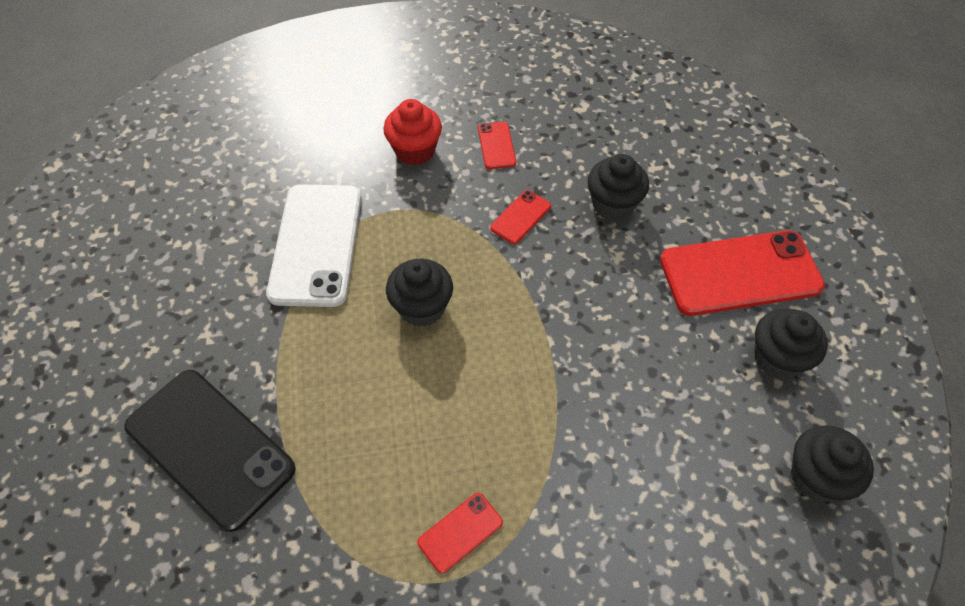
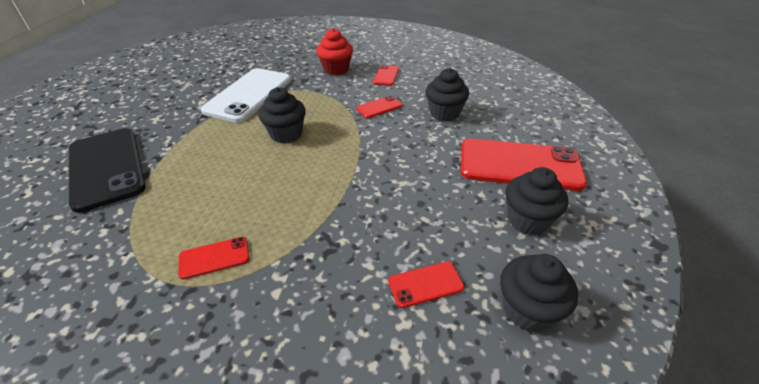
camera: 20 degrees right, 15 degrees down
none -> red phone [388,261,464,308]

